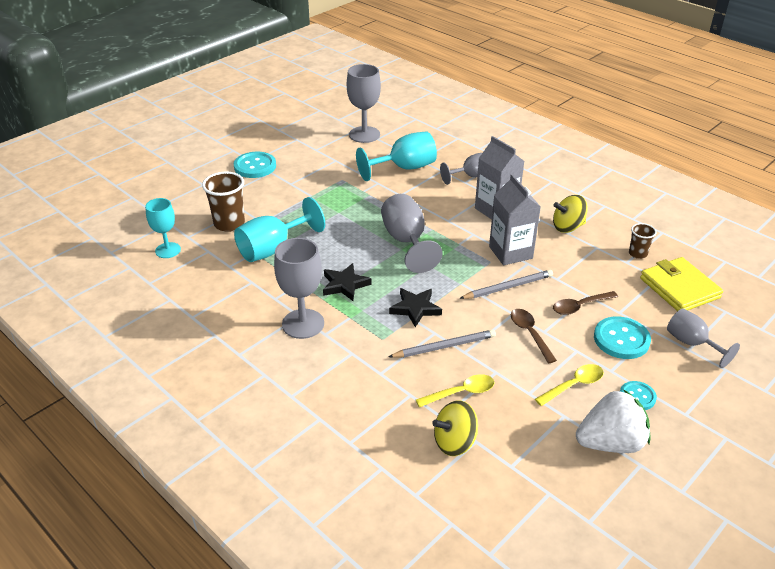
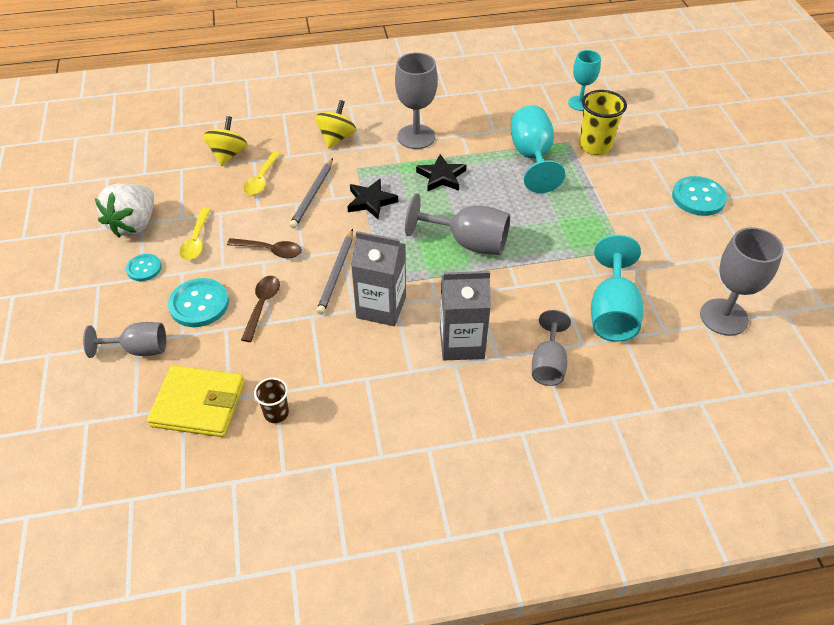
camera: 125 degrees right, 10 degrees up
brown cup [202,172,245,232] -> yellow cup [579,90,627,155]
yellow spinning top [553,195,588,233] -> yellow spinning top moved to [315,100,356,148]

